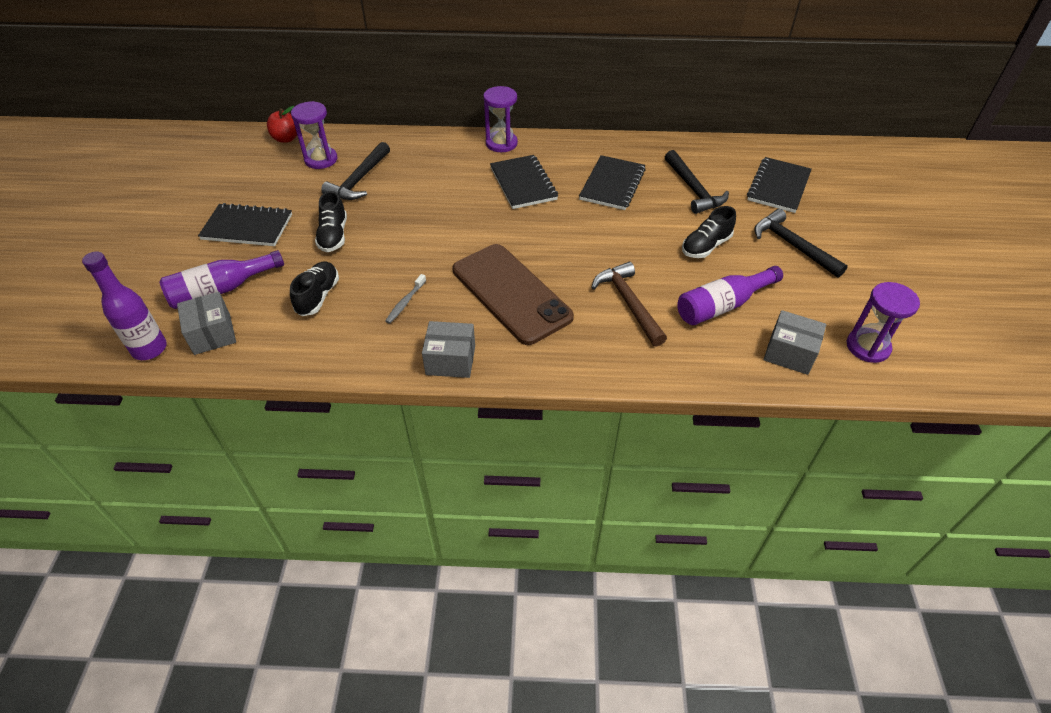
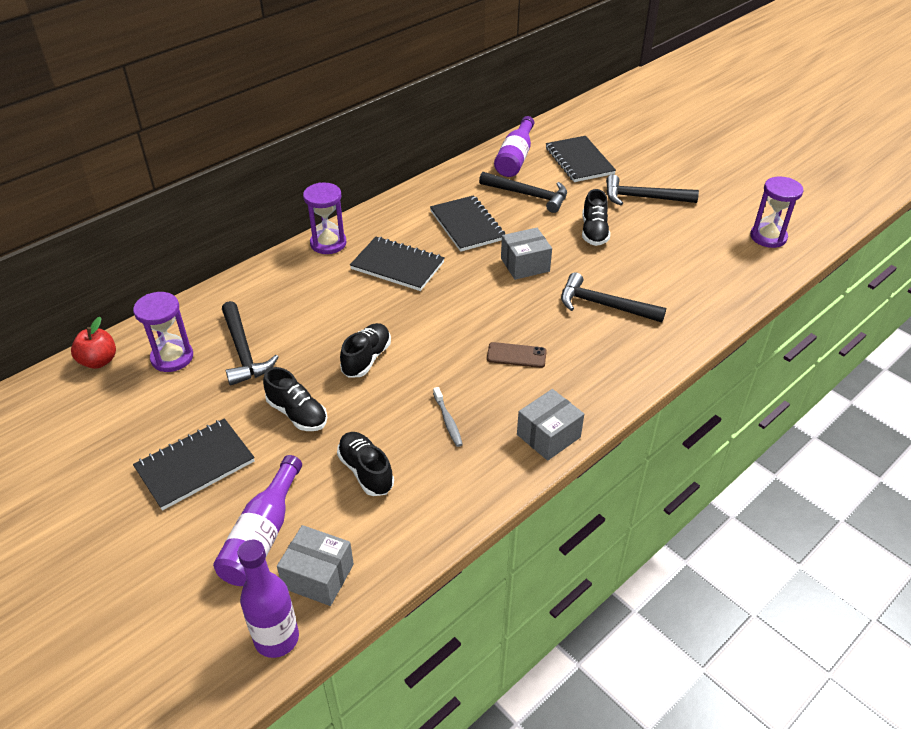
camera: 45 degrees left, 5 degrees down
brown phone [453,244,574,345] -> brown phone [487,342,547,368], size x0.41
brown hammer [591,262,667,347] -> black hammer [561,272,666,323]
purple bottle [677,266,783,325] -> purple bottle moved to [494,116,534,177]
grey box [764,310,826,375] -> grey box moved to [501,228,552,280]
none -> black shoe [340,323,391,378]

